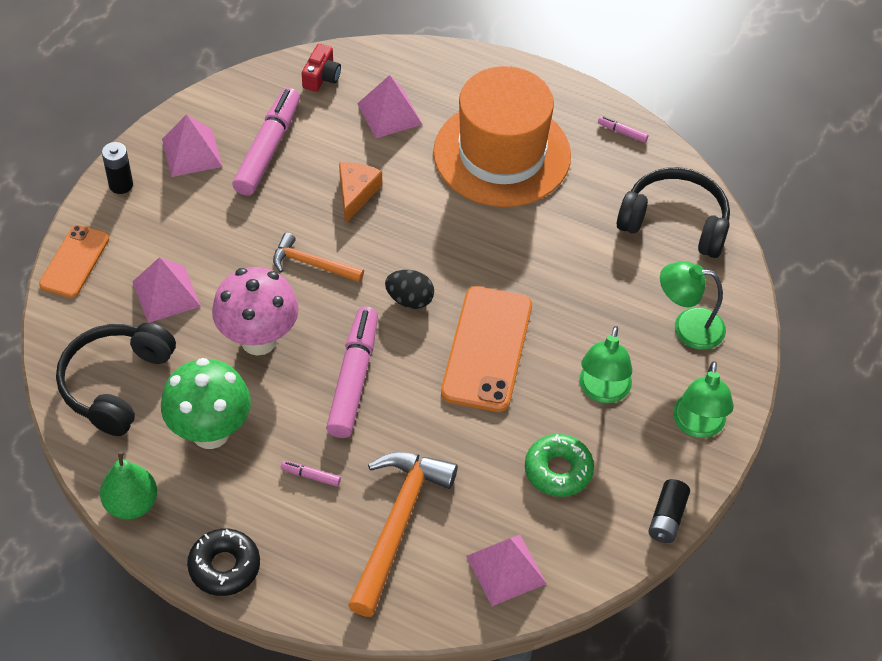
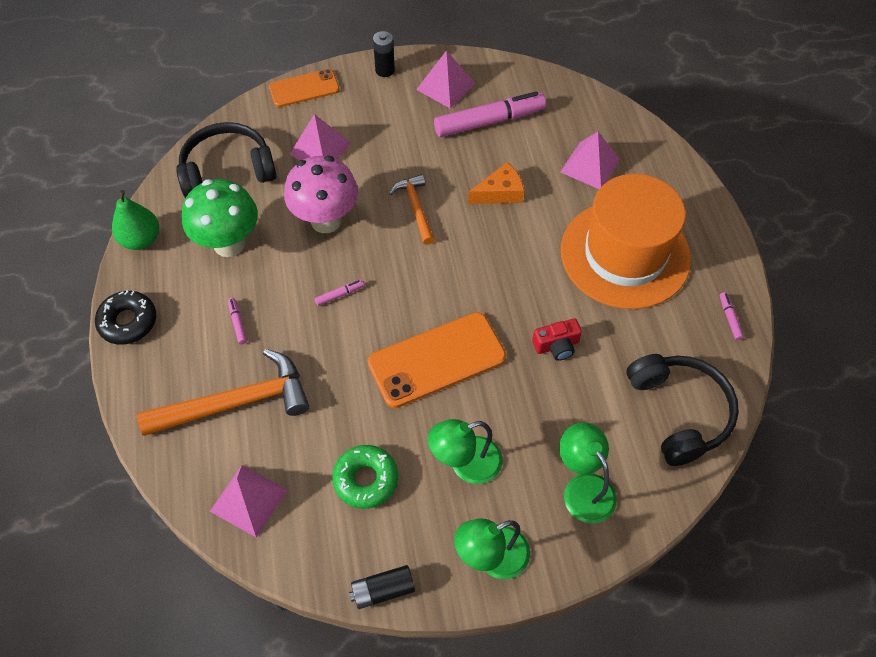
camera: 55 degrees right, 5 degrees up
red camera [302,44,341,92] -> red camera moved to [532,318,582,361]
pink marker [326,306,378,438] -> pink marker [315,279,364,306], size x0.40
black egg [385,270,434,309] -> none

